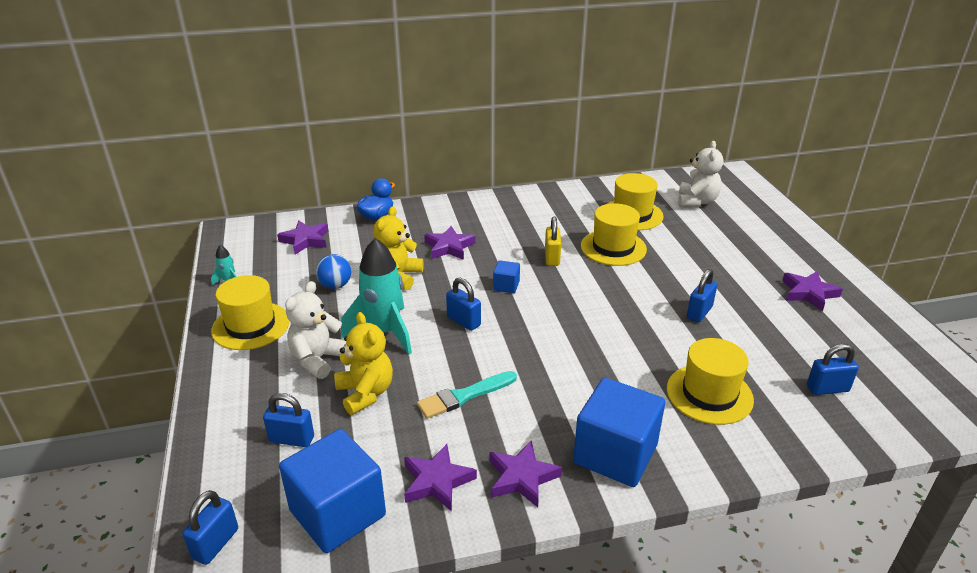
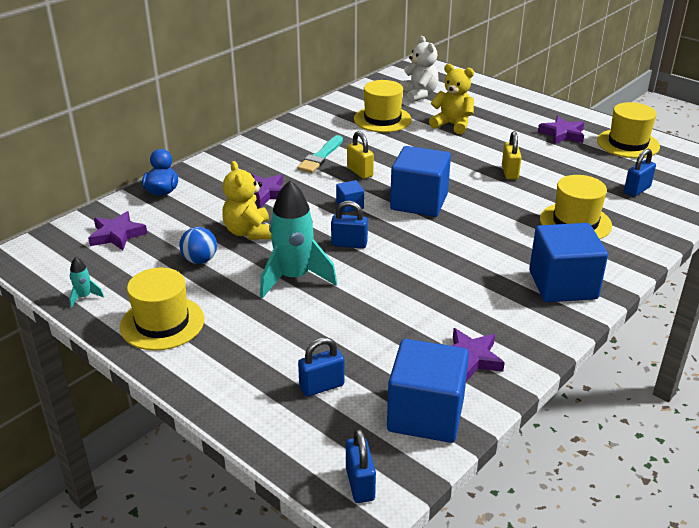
camera: 35 degrees left, 0 degrees up
white teddy bear [285,281,346,379] -> none
yellow teddy bear [334,312,393,415] -> yellow teddy bear moved to [429,64,474,134]
turquoise brush [417,371,517,419] -> turquoise brush moved to [297,135,343,173]
purple star [489,440,562,508] -> none
yellow hat [581,203,647,266] -> yellow hat moved to [597,102,660,158]
blue padlock [687,269,717,322] -> yellow padlock [502,131,522,179]
none -> blue cube [390,146,451,217]

